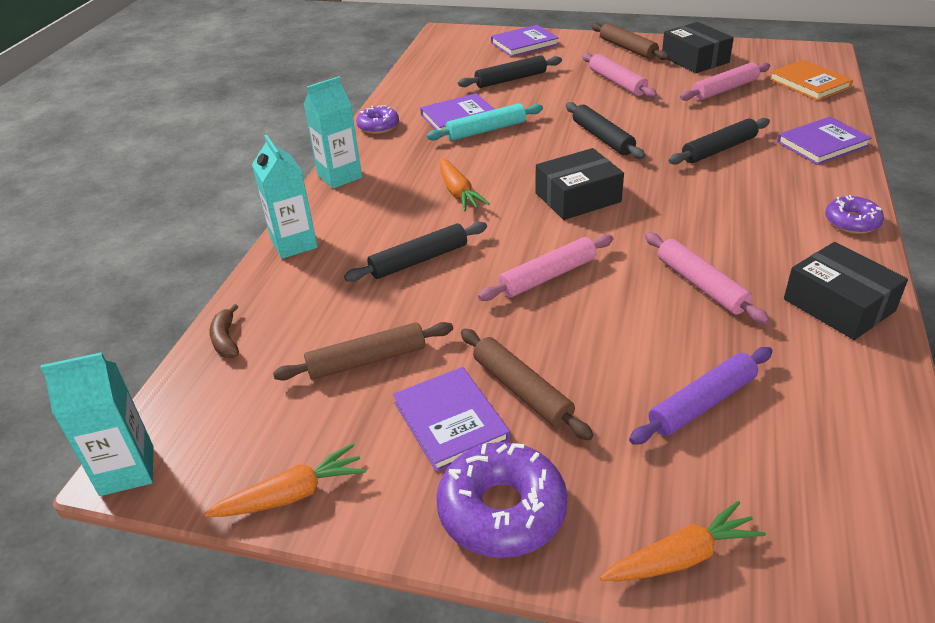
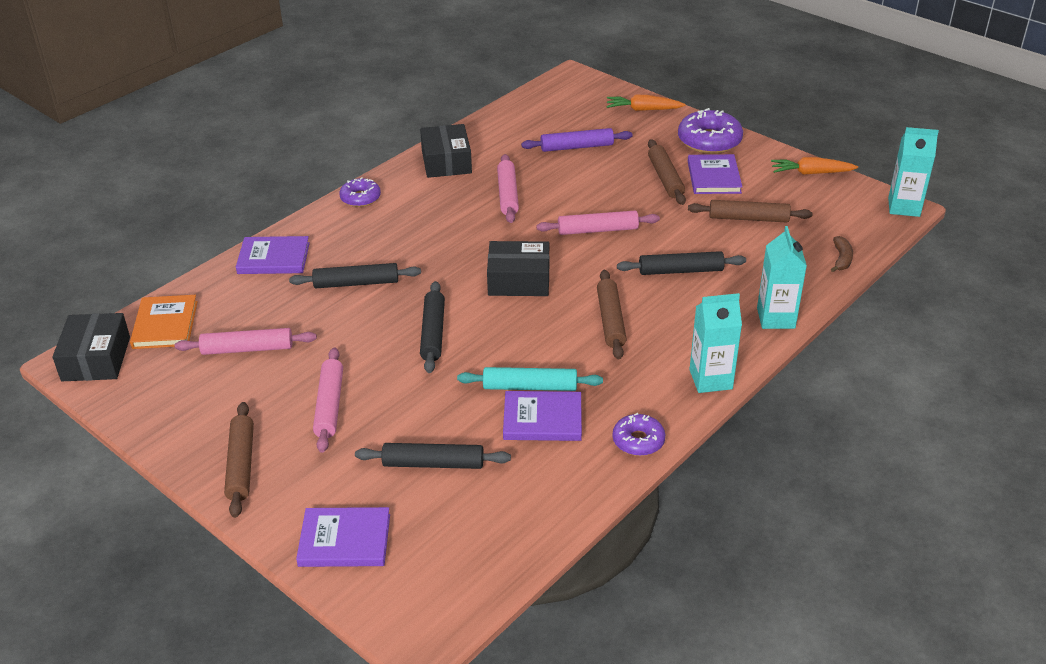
camera: 155 degrees left, 0 degrees up
orange carrot [439,158,490,212] -> brown rolling pin [597,270,627,359]
black box [662,22,734,73] -> black box moved to [52,313,130,381]

